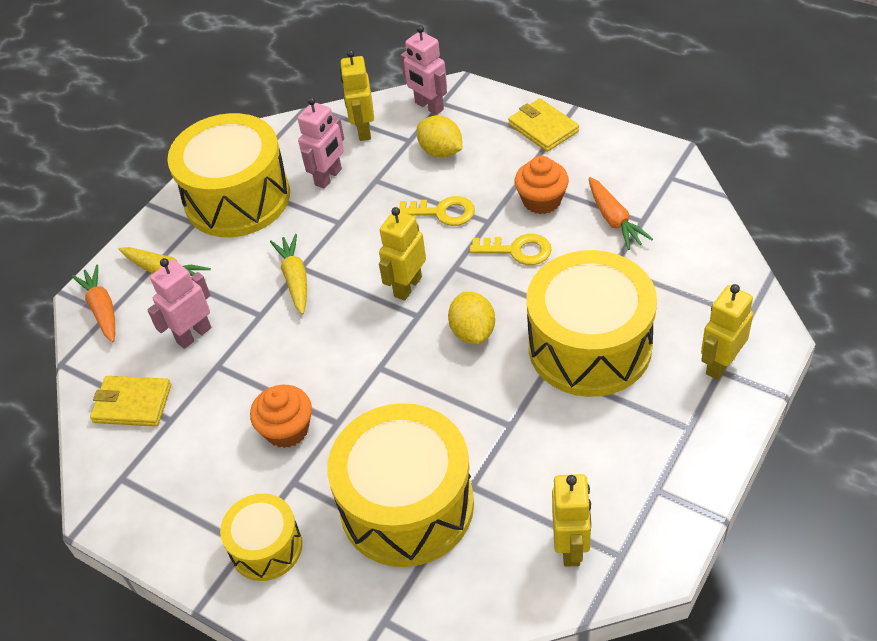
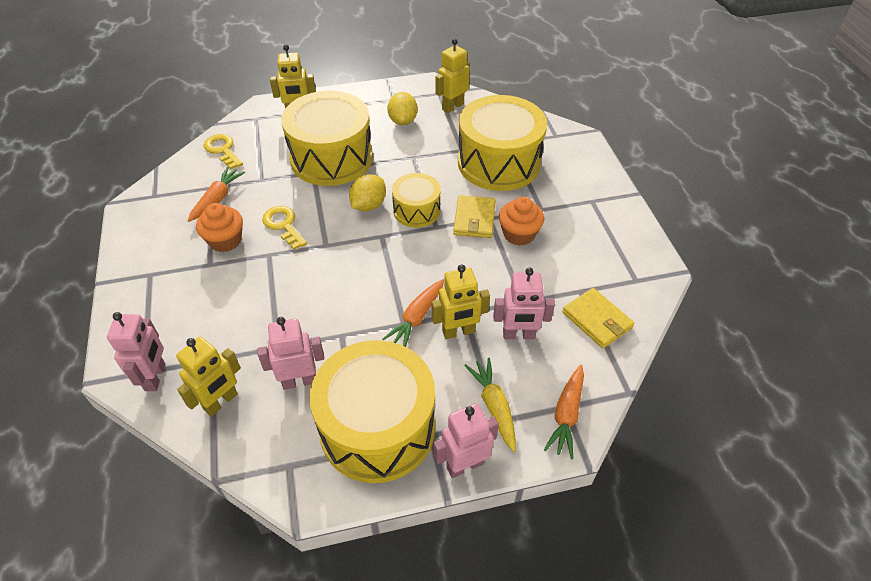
camera: 140 degrees left, 0 degrees up
yellow drum [220,493,302,581] -> yellow drum moved to [392,173,441,227]
yellow carrot [270,234,307,315] -> orange carrot [382,279,444,347]
yellow robot [379,207,426,301] -> yellow robot moved to [432,264,490,339]
yellow key [399,196,475,226] -> yellow key moved to [203,134,243,169]
yellow lemon [417,115,462,158] -> yellow lemon moved to [387,92,418,125]
yellow wallet [508,98,579,152] -> yellow wallet moved to [453,195,496,238]
none -> pink robot [433,404,499,478]

